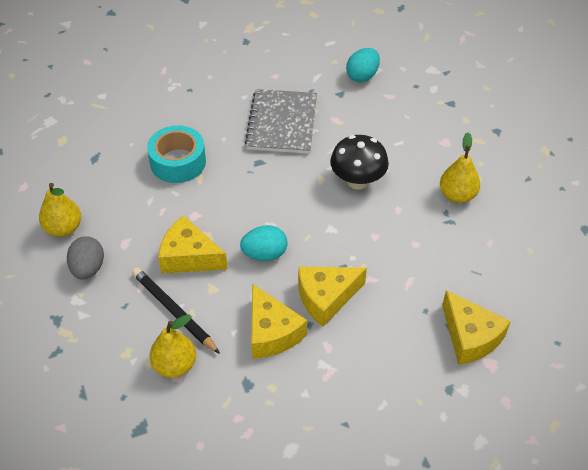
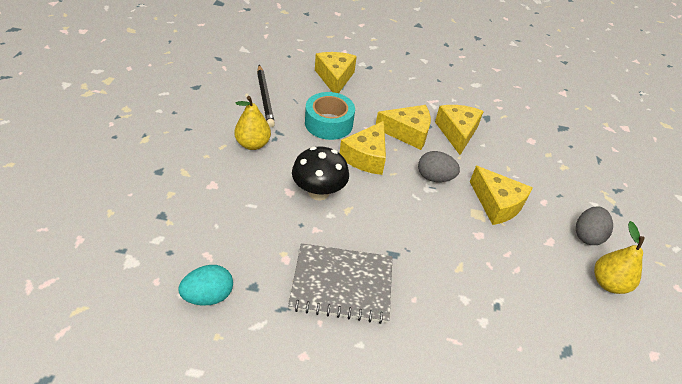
camera: 155 degrees left, 5 degrees down
black pencil [132,267,220,354] -> black pencil moved to [257,65,275,127]
turquoise tape [147,125,206,183] -> turquoise tape moved to [305,92,355,140]
yellow pear [149,314,196,378] -> none
turquoise egg [240,225,288,261] -> grey egg [418,151,460,182]
grey notebook [245,89,317,154] -> grey notebook turned 60 degrees clockwise [288,243,393,324]
none -> yellow cheese [340,121,386,175]

